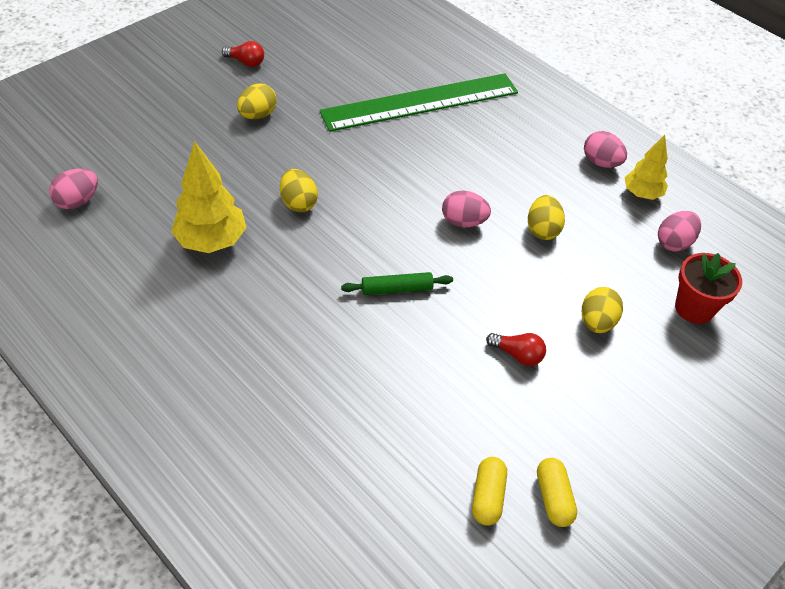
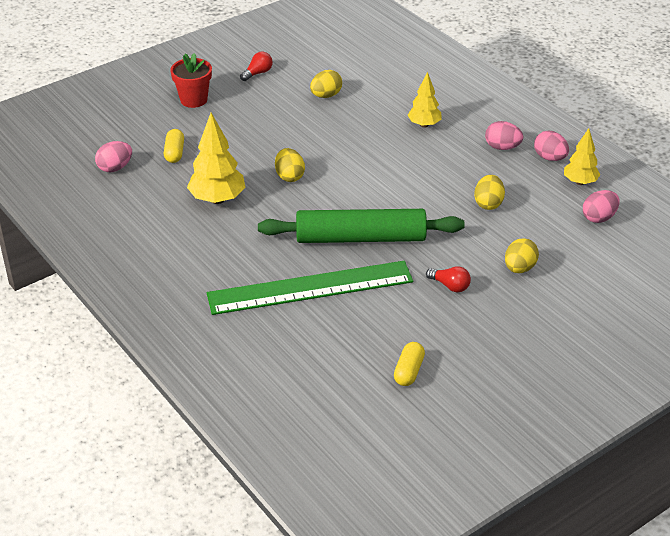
camera: 10 degrees right, 10 degrees down
red light bulb [222,41,264,67] -> red light bulb turned 75 degrees counterclockwise [240,52,273,81]
yellow egg [237,83,277,119] -> yellow egg moved to [310,70,342,98]
green ruler [320,73,518,132] -> green ruler moved to [207,261,413,315]
green rolling pin [341,272,453,295] -> green rolling pin [258,209,465,243], size x2.28
pink egg [442,191,491,227] -> pink egg moved to [485,121,523,150]
yellow capsule [537,458,577,527] -> yellow capsule moved to [164,129,184,163]
red flower pot [675,253,742,324] -> red flower pot moved to [170,53,212,108]
none -> yellow tree [407,72,442,128]

